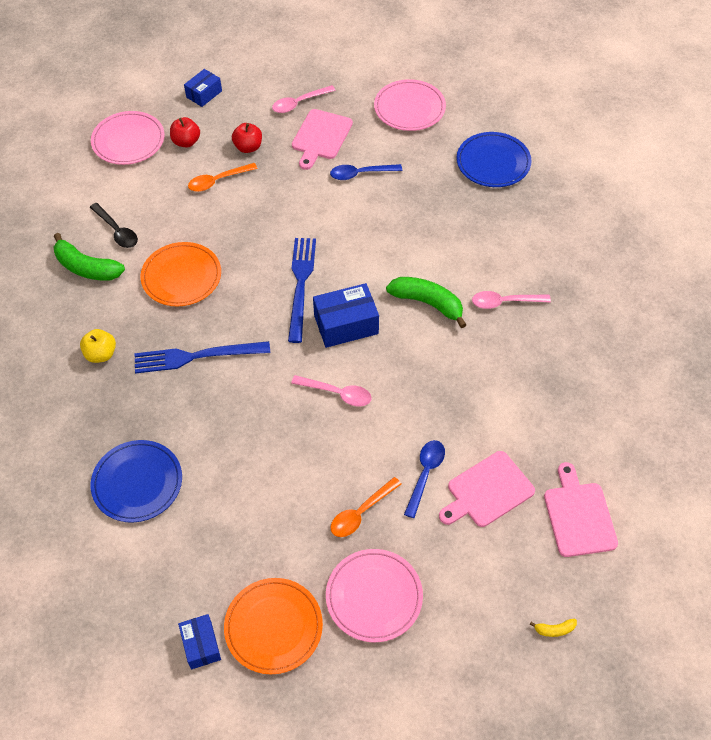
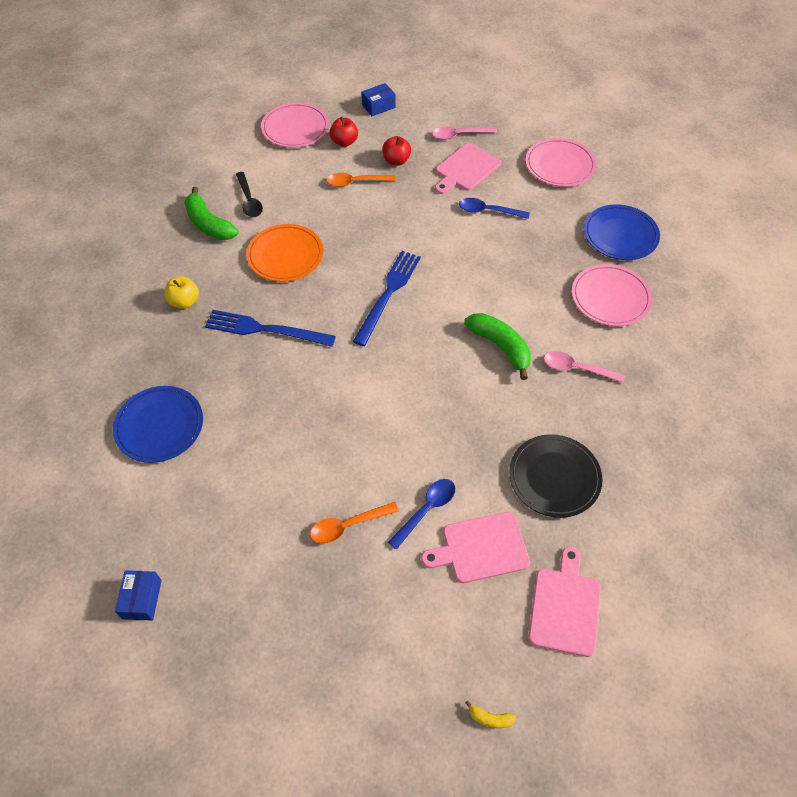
camera: 20 degrees right, 0 degrees up
orange plate [224,578,323,674] -> none
pink spoon [291,375,372,406] -> none
blue box [313,283,379,348] -> none
pink plate [326,549,423,642] -> pink plate moved to [572,264,653,326]
none -> black plate [509,434,603,518]

